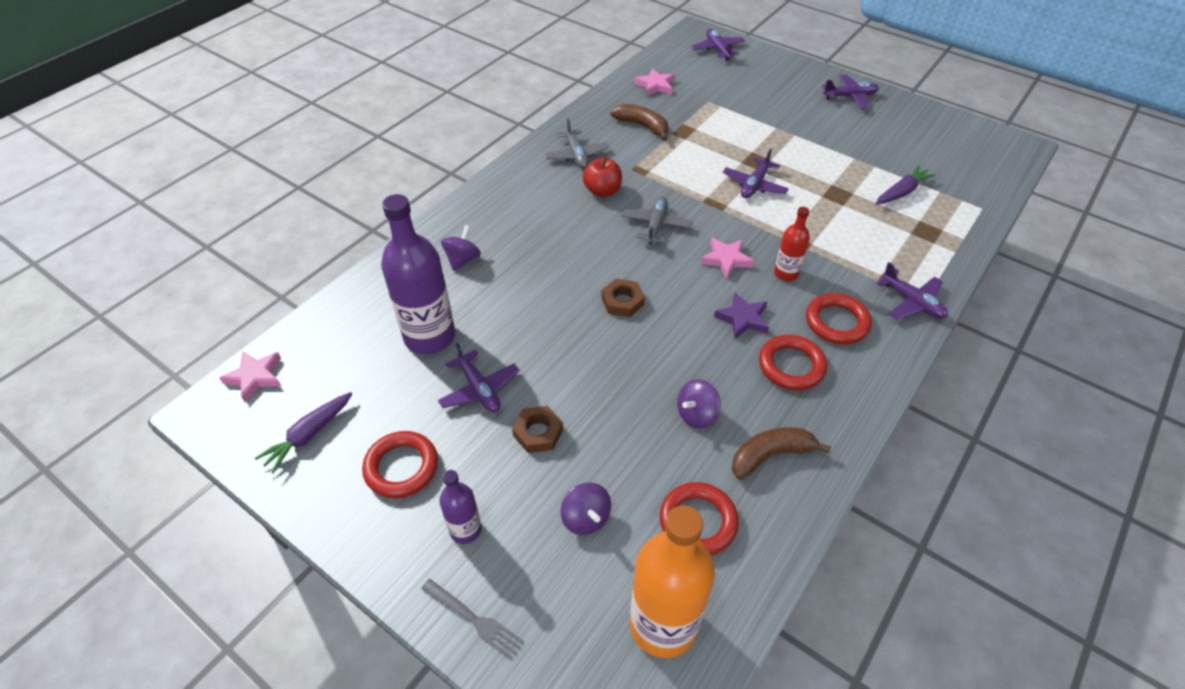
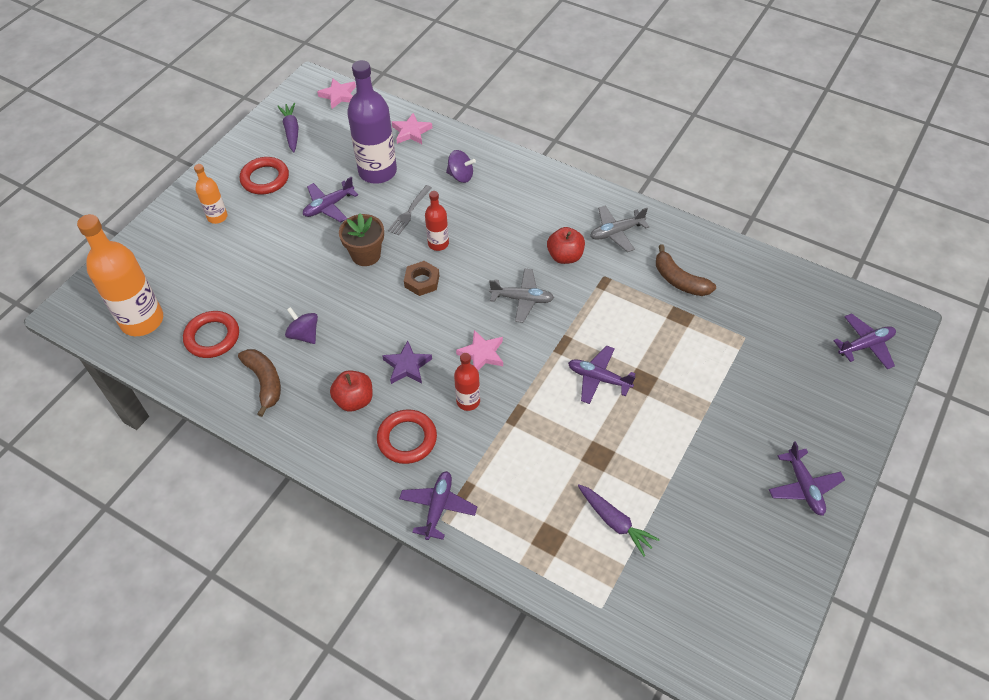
camera: 85 degrees right, 5 degrees up
purple carrot [255,392,352,474] -> purple carrot turned 45 degrees clockwise [277,103,299,152]
grey fork [421,579,524,660] -> grey fork moved to [388,185,432,236]
purple bottle [439,470,482,544] -> orange bottle [194,164,227,224]
brown nut [512,406,563,453] -> none
purple spinning top [561,482,611,535] -> none
brown banana [610,104,668,141] -> brown banana turned 105 degrees clockwise [656,244,716,296]
pink star [634,68,675,96] -> pink star moved to [392,113,432,144]
red ring [759,335,827,390] -> red apple [330,370,373,412]
purple plane [876,262,948,319] -> purple plane turned 150 degrees clockwise [399,471,477,540]
none -> brown flower pot [339,213,384,266]
none -> red bottle [425,191,449,251]

